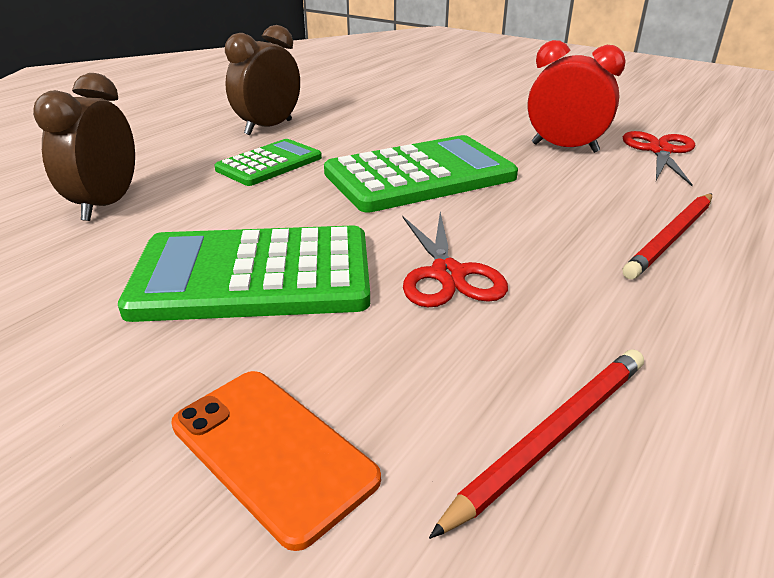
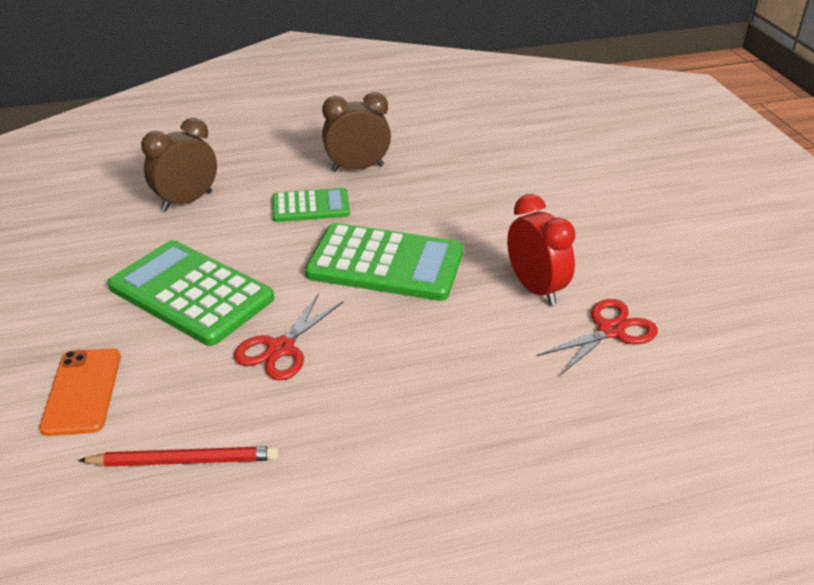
camera: 40 degrees right, 5 degrees up
red pencil [623,194,712,279] -> none

